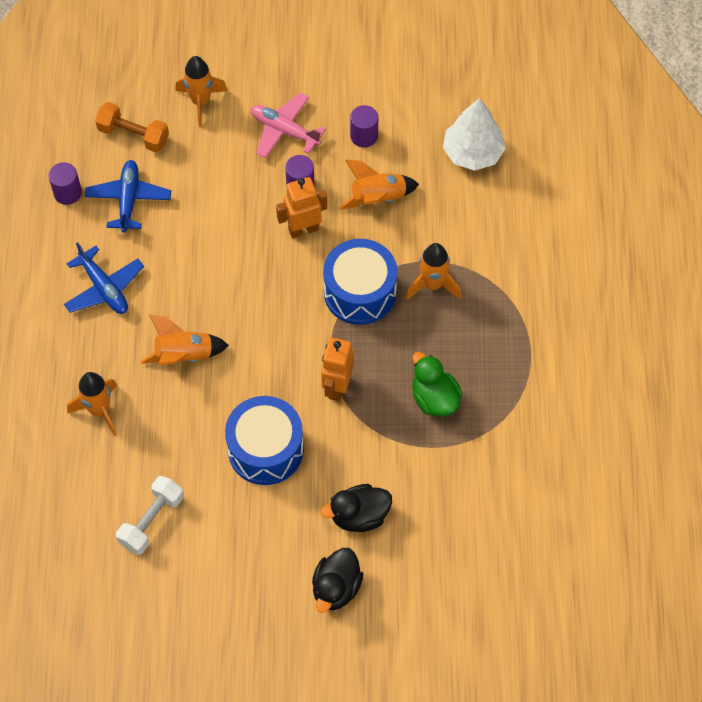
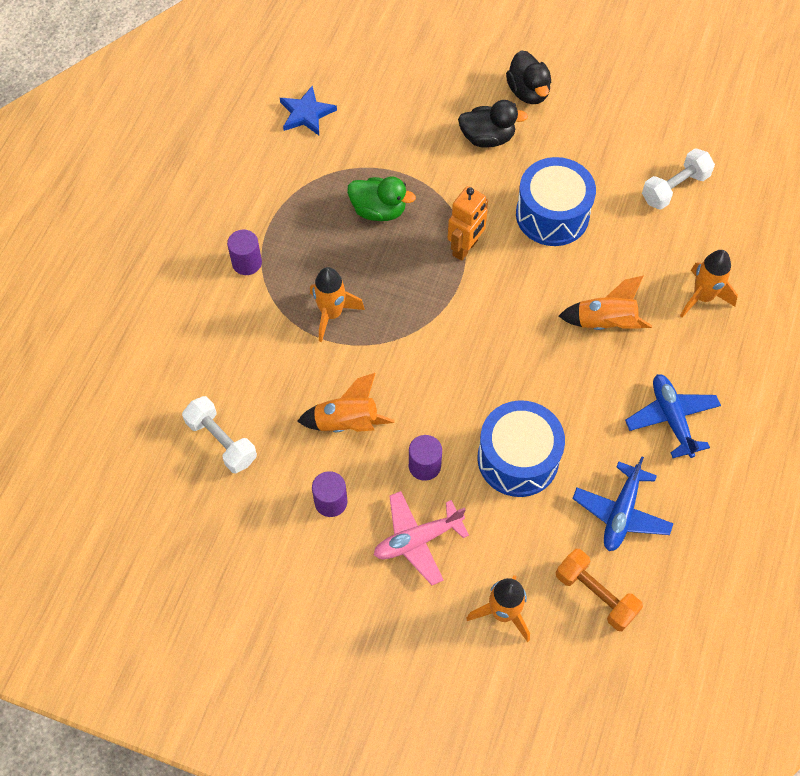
camera: 160 degrees left, 0 degrees up
purple cylinder [48,162,82,205] -> purple cylinder moved to [227,230,262,275]
pink plane [251,92,326,158] -> pink plane turned 105 degrees clockwise [374,491,469,585]
orange robot [276,177,327,238] -> none
black duck [312,548,363,613] -> black duck turned 120 degrees clockwise [506,50,551,104]
blue drum [323,239,397,325] -> blue drum moved to [478,400,565,497]
green duck [412,352,462,417] -> green duck turned 60 degrees counterclockwise [347,176,416,221]
white tree [443,98,506,171] -> white dumbbell [182,396,257,473]
none -> blue star [280,86,337,135]

